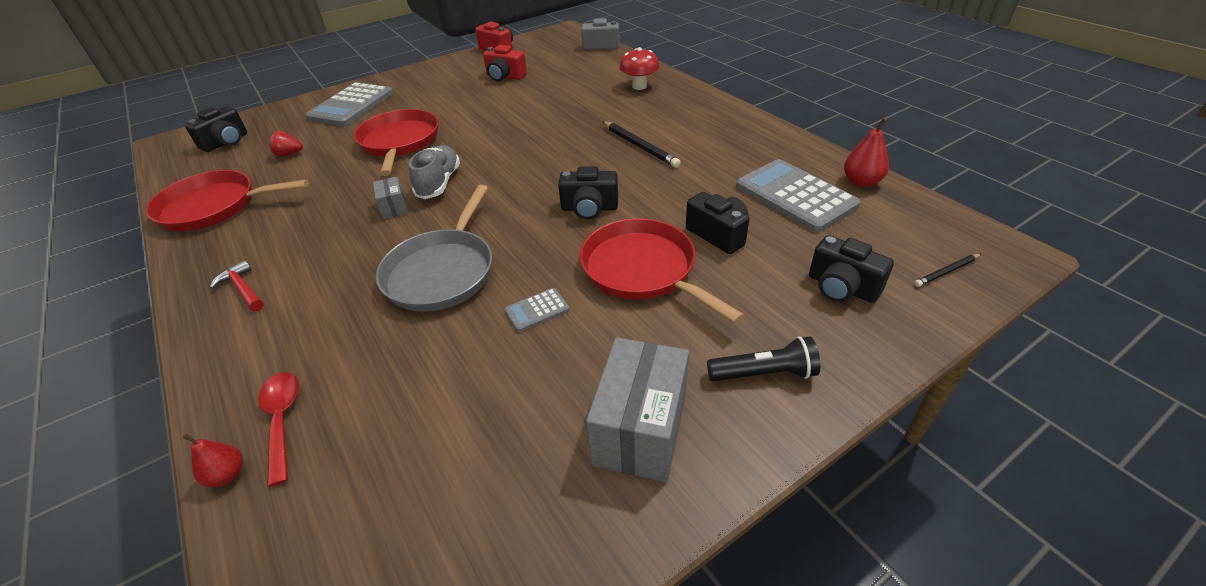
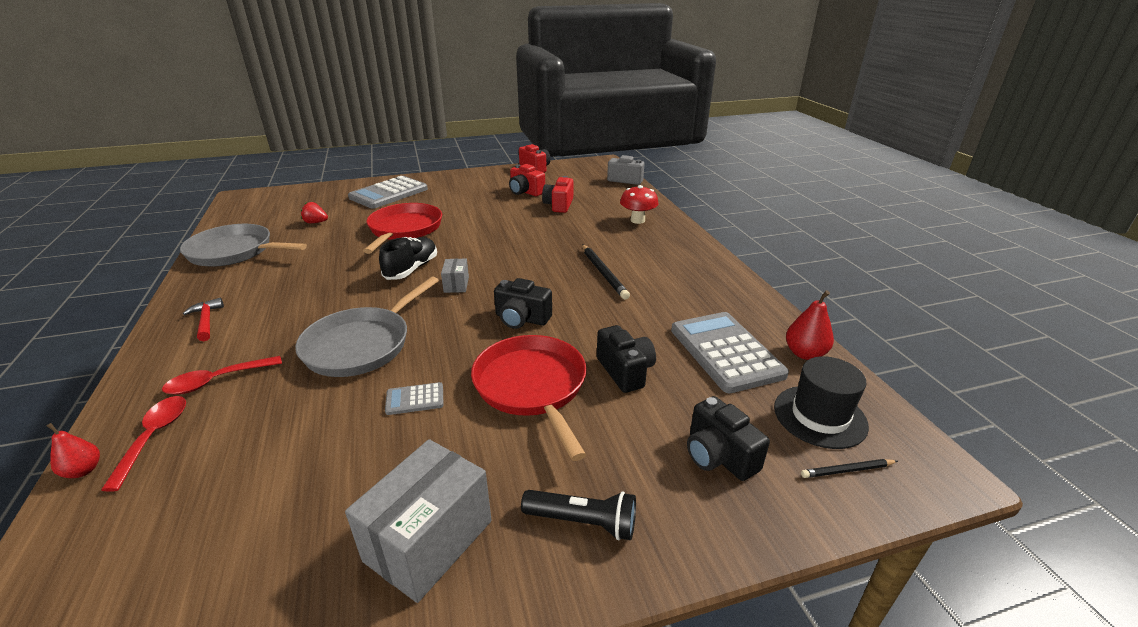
camera: 15 degrees right, 10 degrees down
red pan [146,170,309,231] -> grey pan [180,224,307,266]
black camera [185,107,247,152] -> none
grey box [373,177,408,219] -> grey box moved to [441,259,469,293]
grey shoe [409,145,460,199] -> black shoe [379,237,437,280]
none -> red spoon [162,356,282,395]
none -> red camera [542,176,573,213]
none -> black hat [774,356,869,449]

